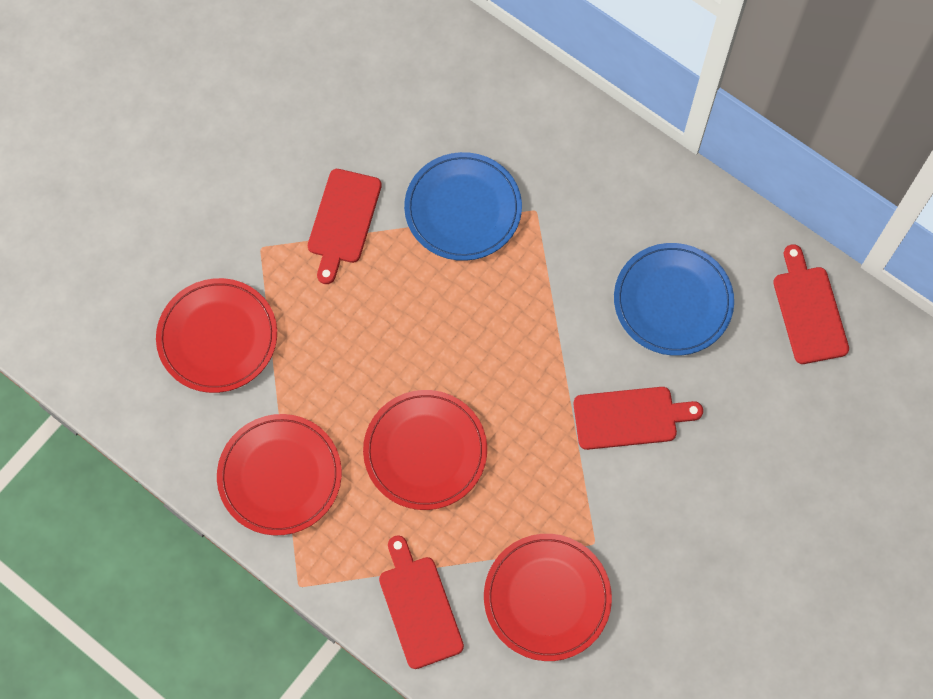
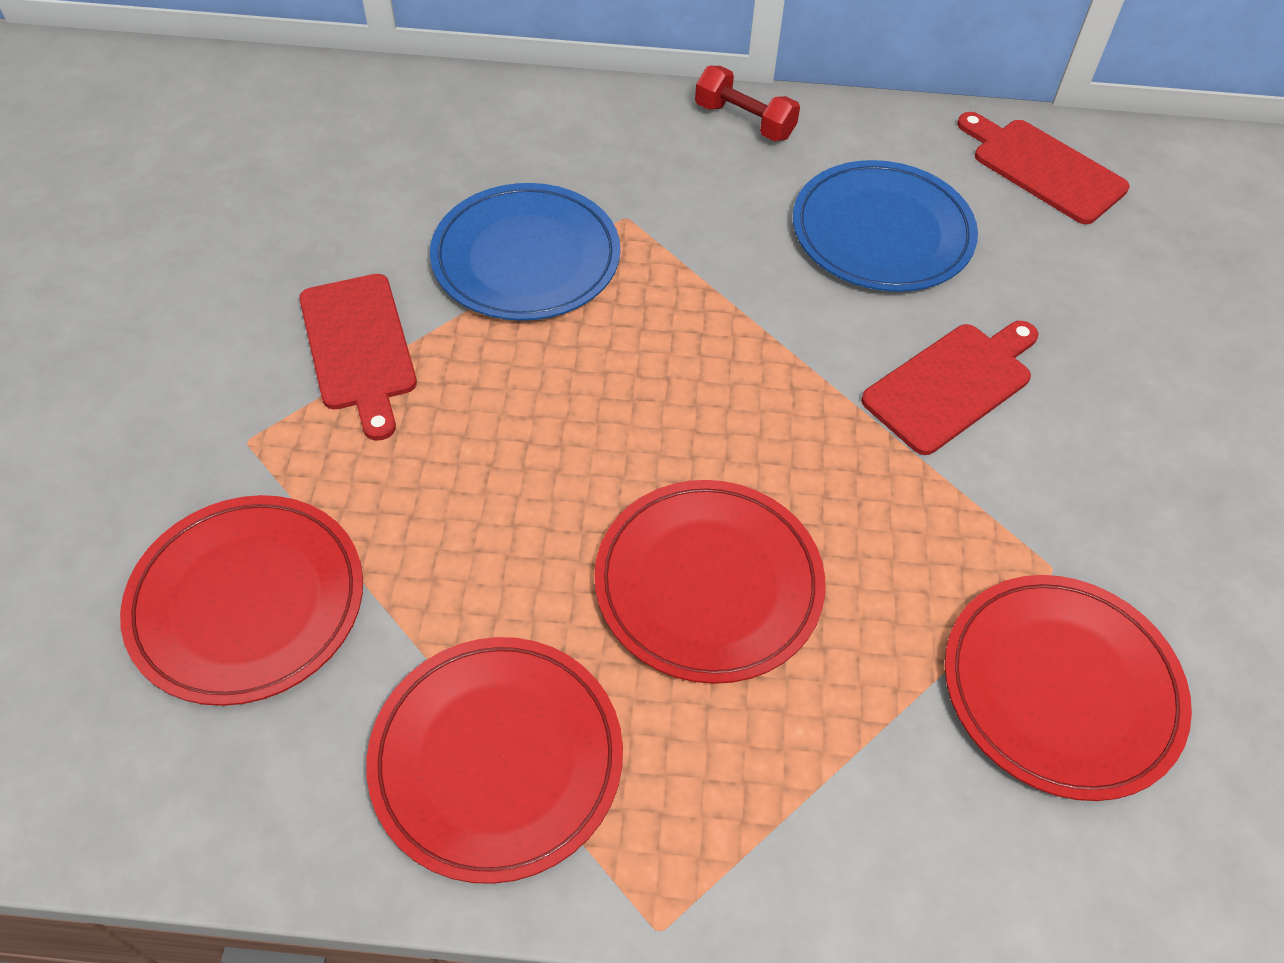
camera: 35 degrees left, 15 degrees down
red cutting board [379,535,464,669] -> none
none -> red dumbbell [695,66,800,141]

